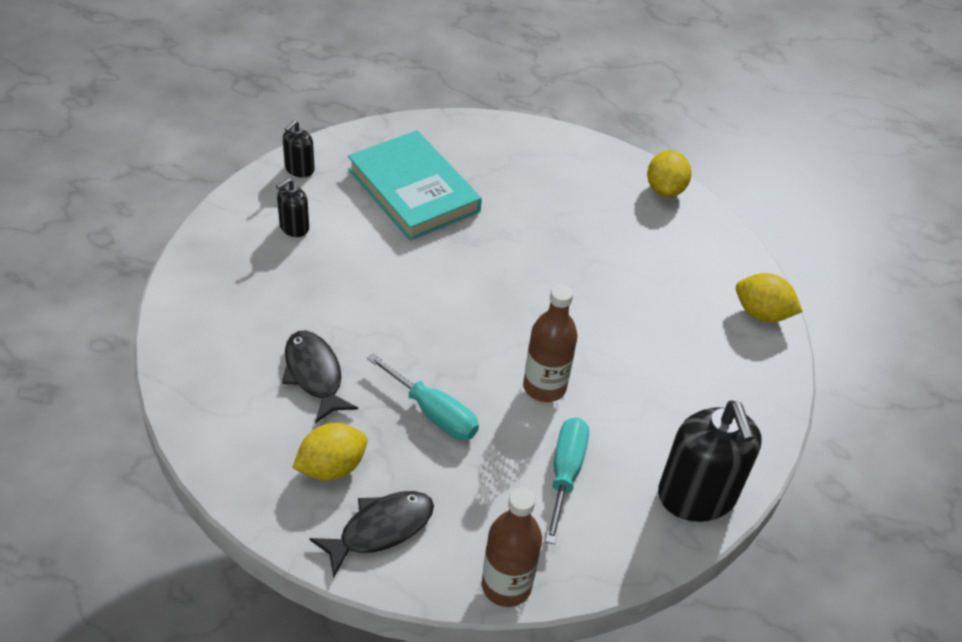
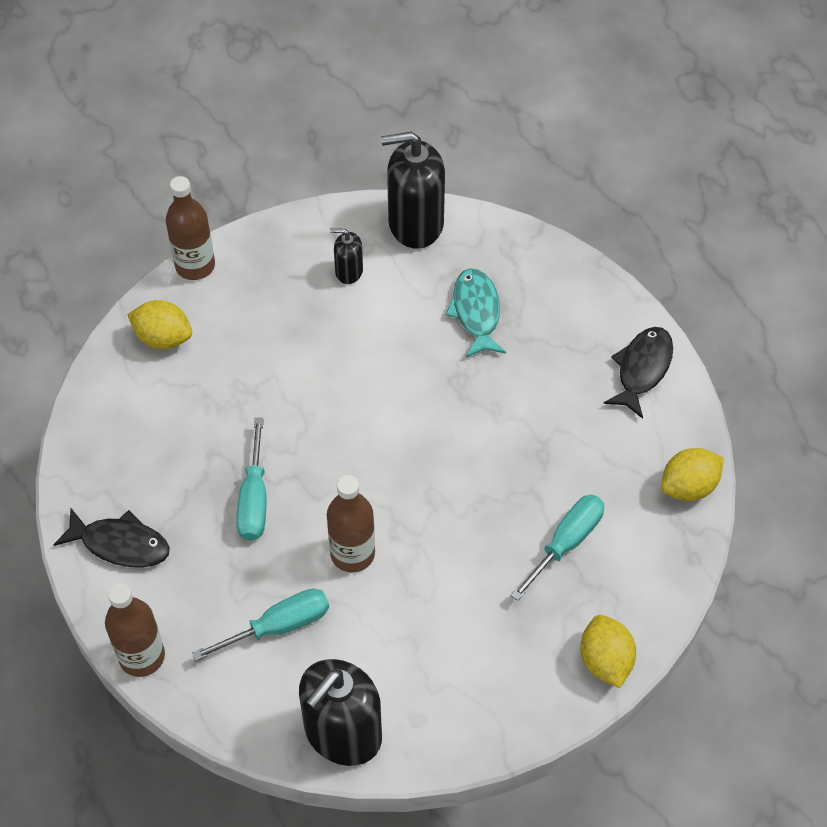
camera: 55 degrees right, 10 degrees up
black fish [282,330,358,423] -> black fish moved to [604,327,673,419]
black soap dispenser [283,120,315,178] -> black soap dispenser [381,132,445,249], size x2.05
yellow lemon [292,423,368,481] -> yellow lemon moved to [127,300,192,349]
turquoise book [348,130,482,241] -> turquoise fish [445,268,506,358]
none -> brown bottle [166,176,215,280]
none -> turquoise screwdriver [511,495,604,601]

